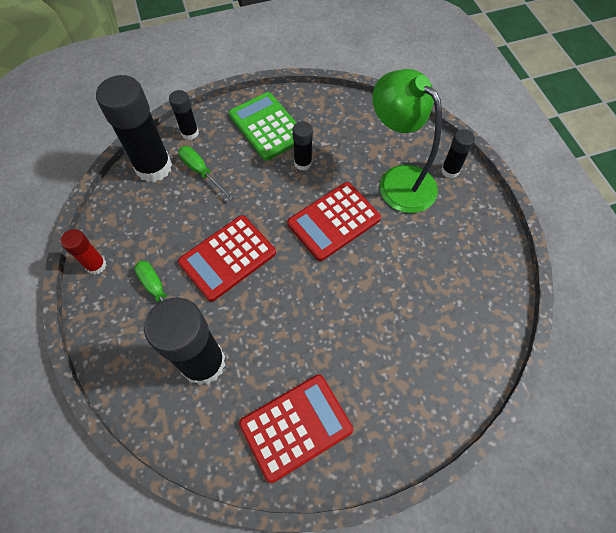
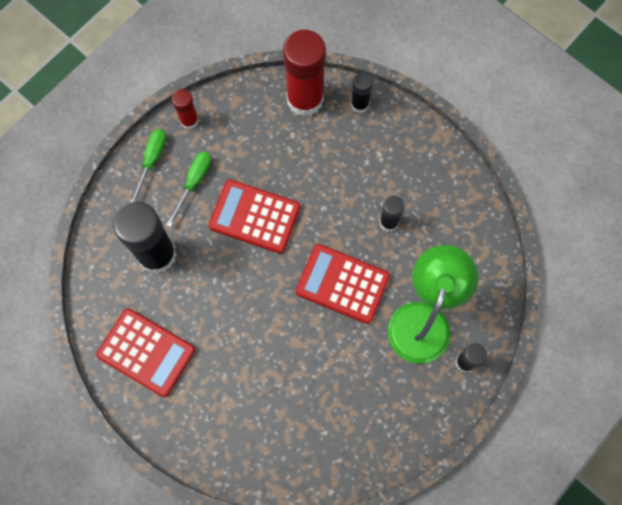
camera: 60 degrees right, 10 degrees up
black glue stick [96,75,172,182] -> red glue stick [283,30,326,116]
green screwdriver [178,146,234,200] -> green screwdriver moved to [130,129,167,203]
green calculator [229,92,296,161] -> none

